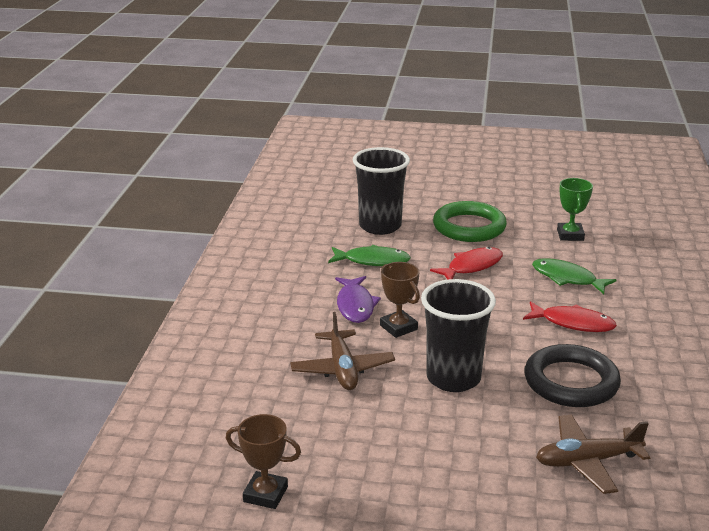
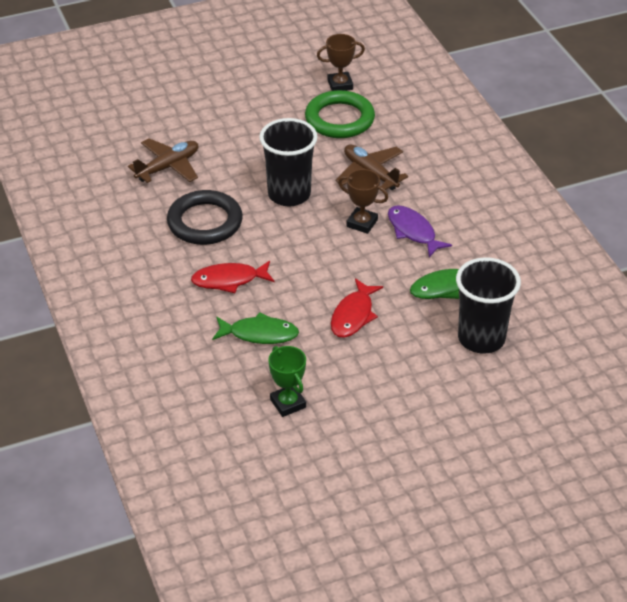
camera: 150 degrees right, 15 degrees up
green ring [433,201,507,242] -> green ring moved to [305,90,375,138]

